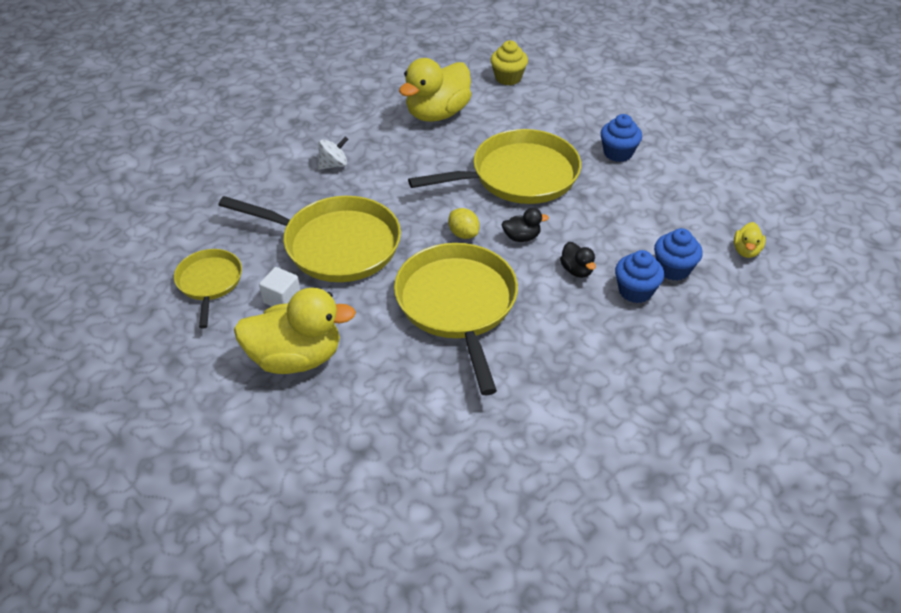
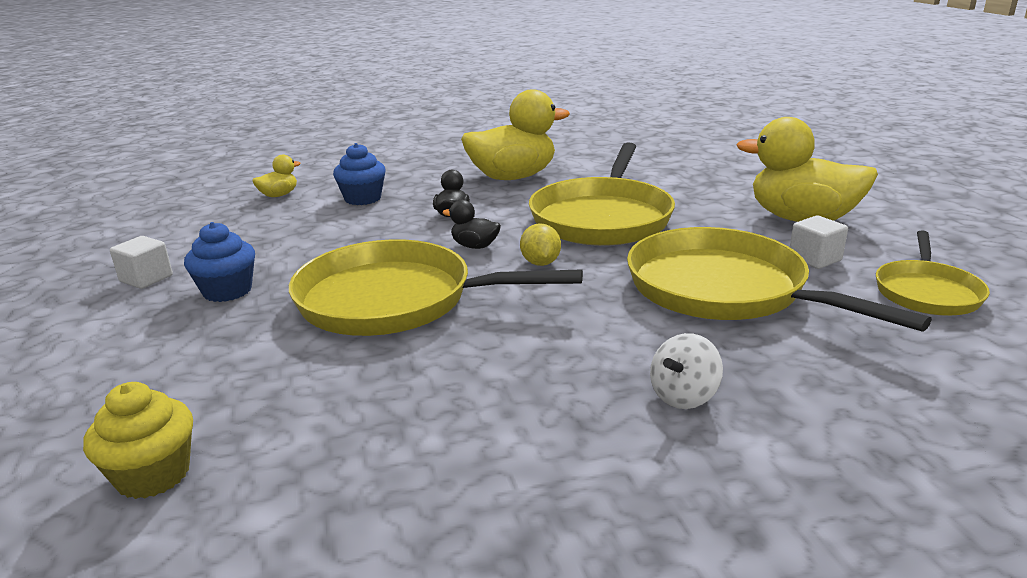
camera: 150 degrees left, 20 degrees down
white spinning top [318,136,348,170] -> white spinning top turned 45 degrees counterclockwise [650,333,723,409]
yellow duck [399,58,472,122] -> yellow duck moved to [461,89,570,180]
blue cupcake [615,250,664,303] -> none
none -> white cube [110,236,173,289]

